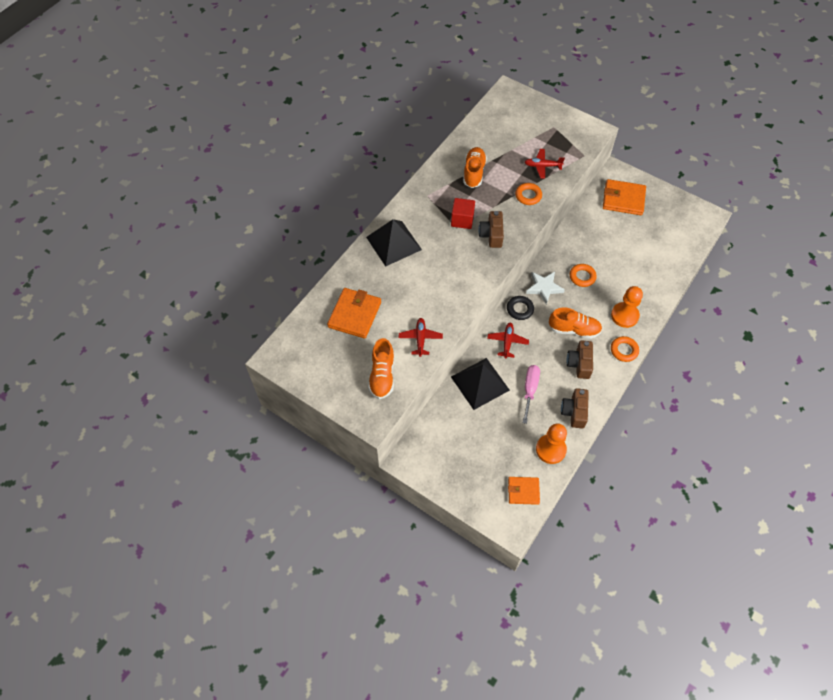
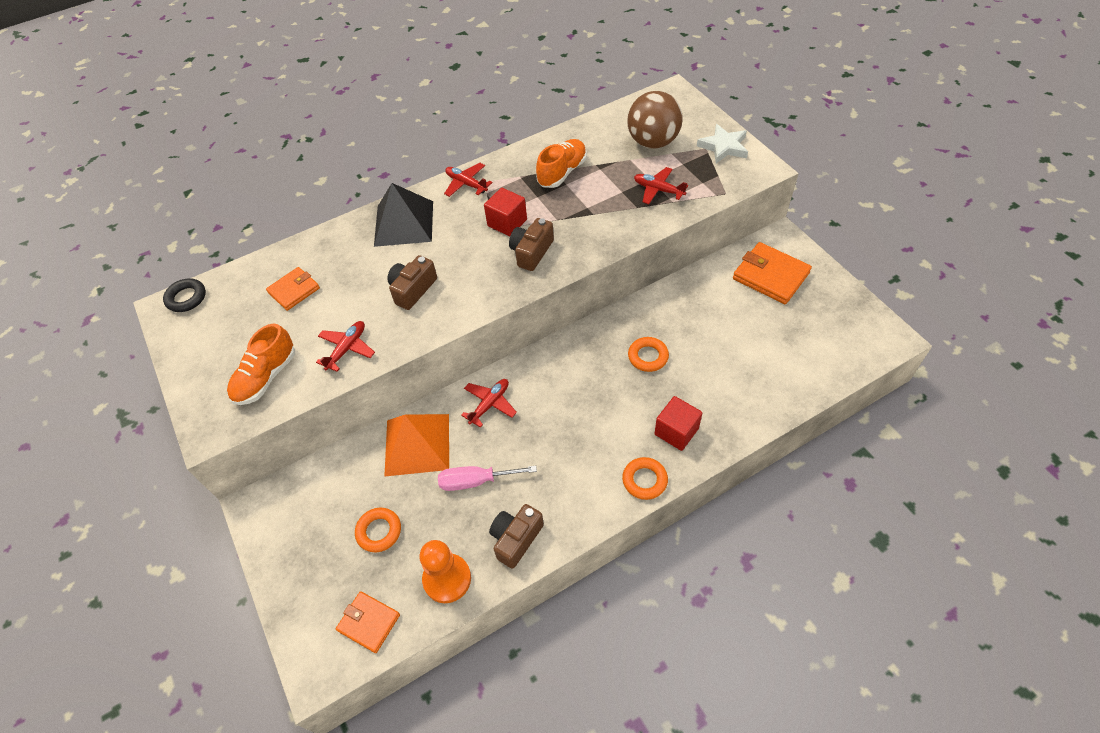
camera: 30 degrees right, 5 degrees down
orange wallet [327,288,381,339] -> orange wallet [266,267,320,311], size x0.62
black pyramid [451,358,510,410] -> orange pyramid [384,414,449,477]
black ring [507,296,534,320] -> black ring moved to [163,278,206,312]
orange ring [515,183,542,205] -> orange ring moved to [355,508,401,552]
pink screwdriver [523,365,540,424] -> pink screwdriver turned 135 degrees counterclockwise [438,466,537,491]
white star [526,272,565,304] -> white star moved to [697,124,748,164]
orange shoe [549,307,602,339] -> none
brown camera [567,341,593,379] -> brown camera moved to [387,255,437,310]
orange pawn [611,286,643,328] -> red cube [654,396,702,451]
none -> red plane [444,163,493,197]
none -> brown ball [627,91,683,149]

